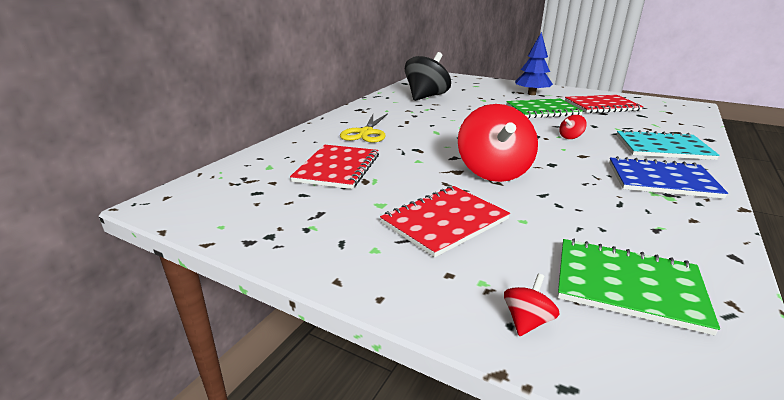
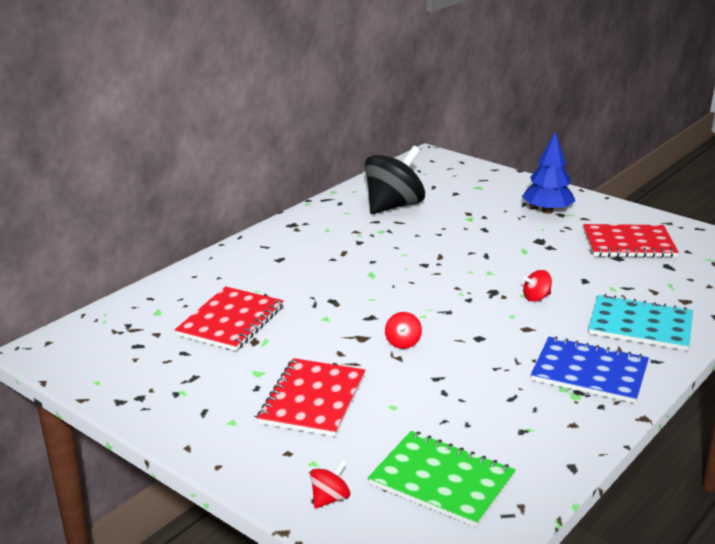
camera: 10 degrees right, 0 degrees up
yellow scissors [340,113,388,143] -> none
red notebook [380,186,510,257] -> red notebook turned 45 degrees counterclockwise [257,358,365,437]
red spinning top [458,104,538,182] -> red spinning top [385,312,422,349], size x0.41
green notebook [506,98,583,119] -> none

